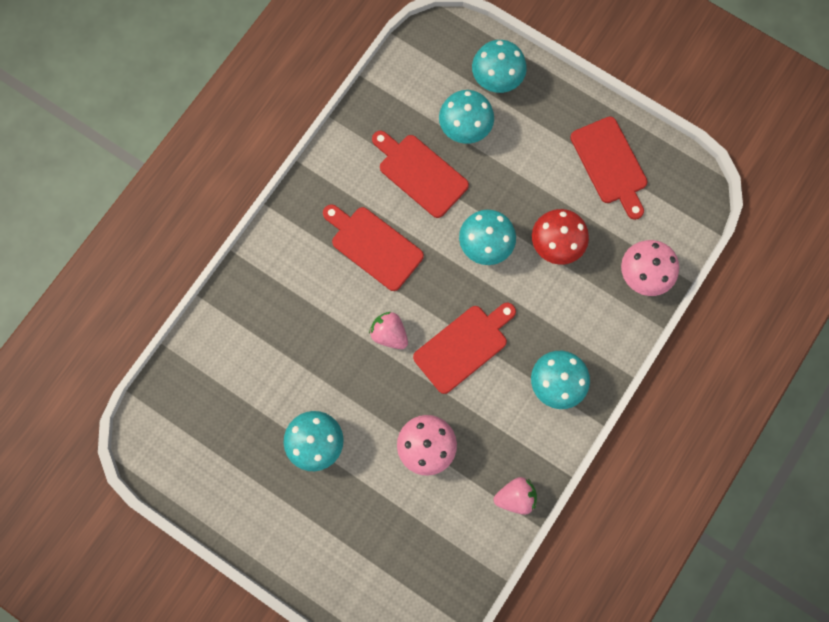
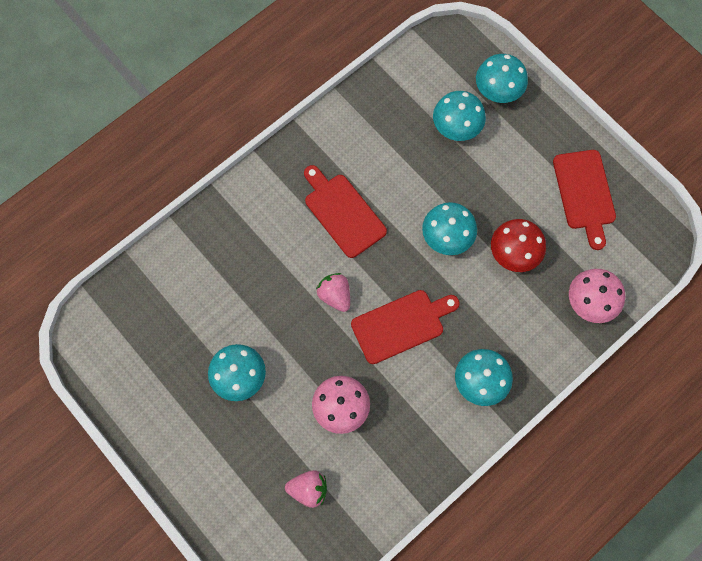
camera: 15 degrees right, 5 degrees down
red cutting board [372,131,469,218] -> none
pink strawberry [494,477,537,515] -> pink strawberry moved to [285,470,327,508]

